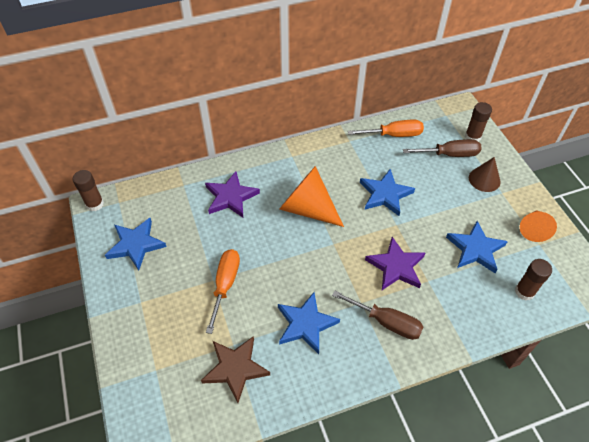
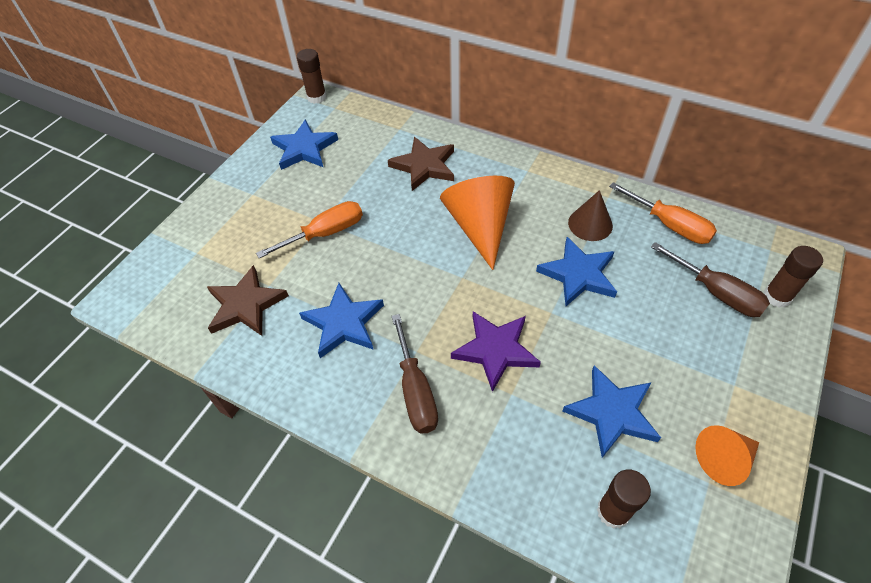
camera: 50 degrees right, 0 degrees up
purple star [205,171,260,218] -> brown star [388,137,454,191]
brown cone [469,157,501,192] -> brown cone moved to [568,190,613,241]

